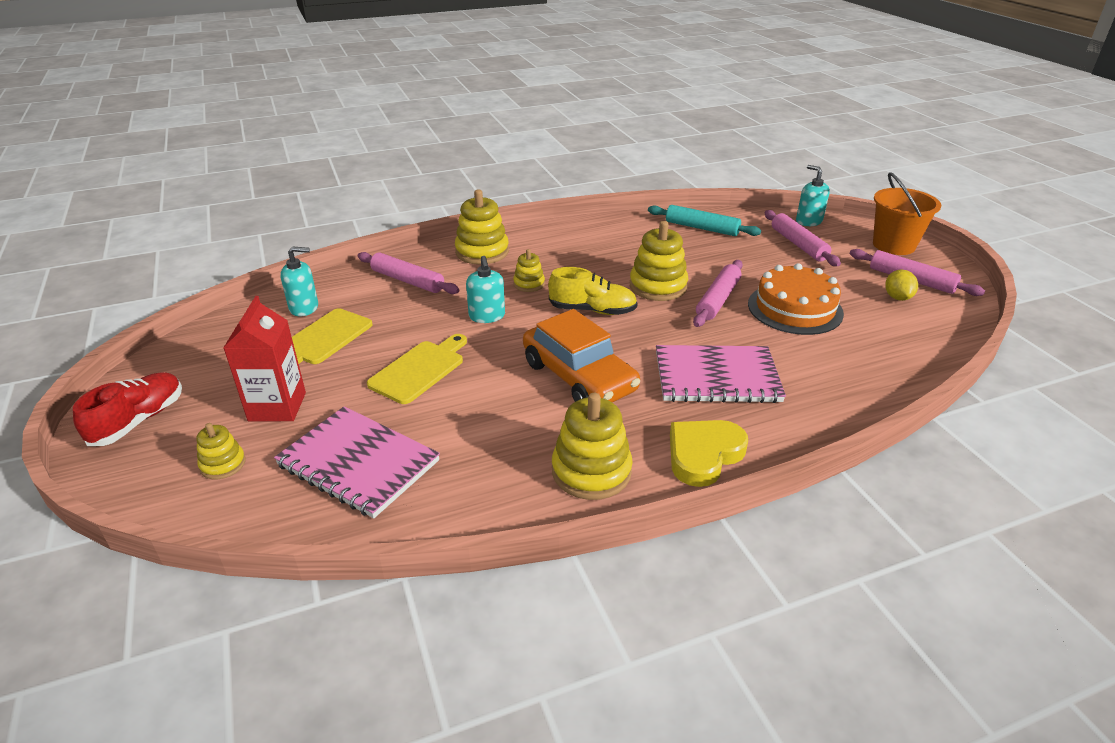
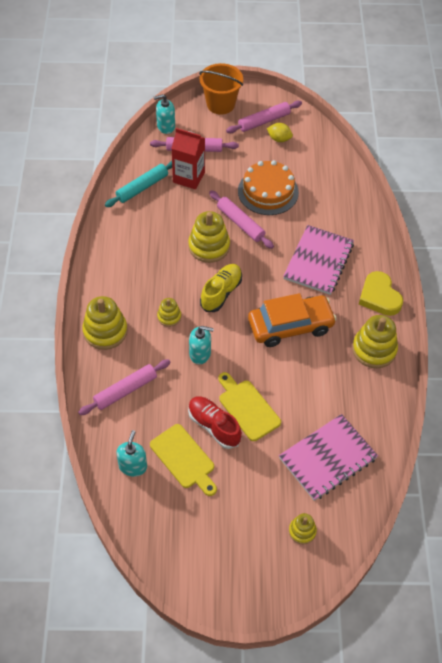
camera: 70 degrees left, 20 degrees up
red shoe [73,372,182,446] -> red shoe moved to [188,396,242,449]
red carton [223,296,306,421] -> red carton moved to [171,128,205,189]

